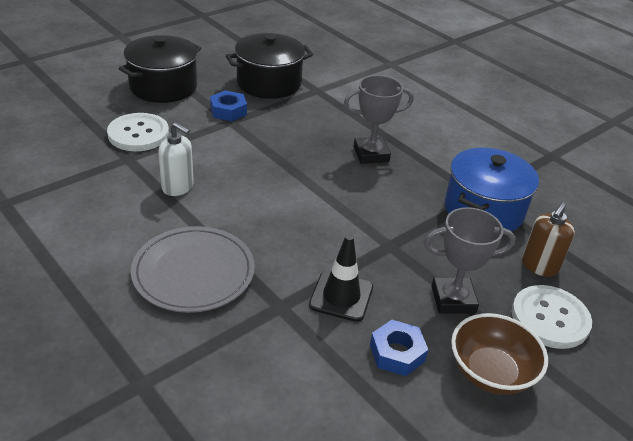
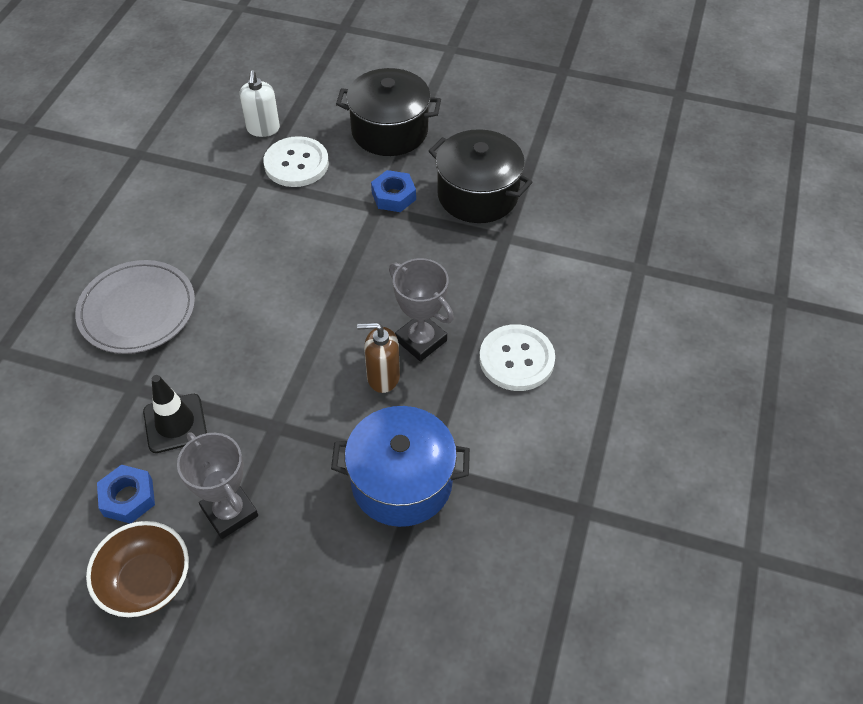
camera: 60 degrees right, 15 degrees up
white soap dispenser [158,122,194,196] -> white soap dispenser moved to [239,70,280,137]
white button [511,285,592,349] -> white button moved to [479,324,555,391]
brown soap dispenser [522,203,575,277] -> brown soap dispenser moved to [357,322,400,393]

